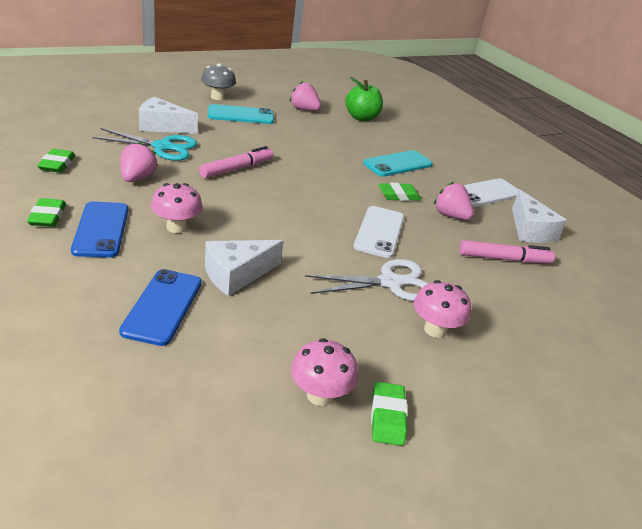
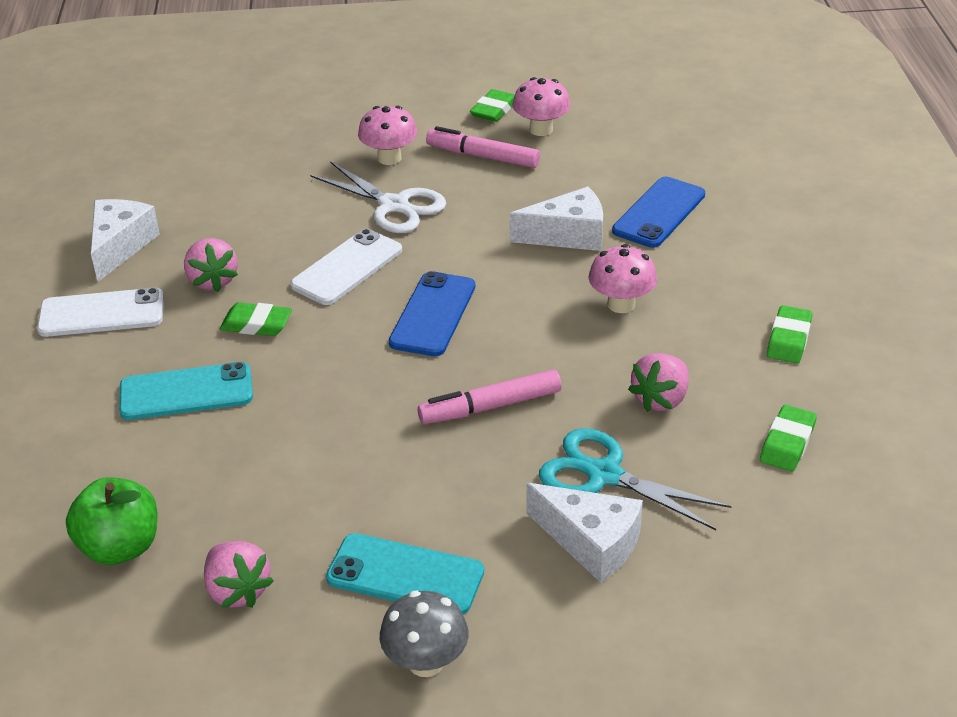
camera: 150 degrees left, 5 degrees up
blue phone [71,201,128,258] -> blue phone moved to [389,271,475,356]
white scissors [305,259,429,301] -> white scissors turned 150 degrees counterclockwise [310,161,446,233]
pink marker [459,240,555,263] -> pink marker moved to [426,126,540,168]

